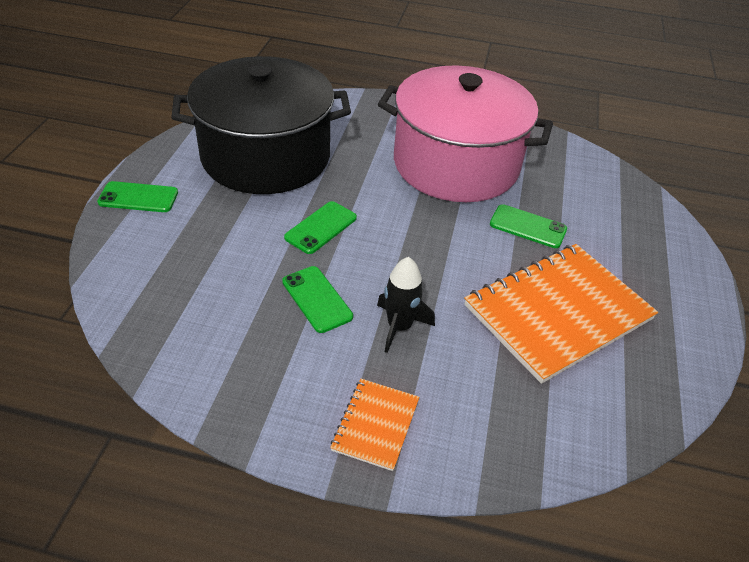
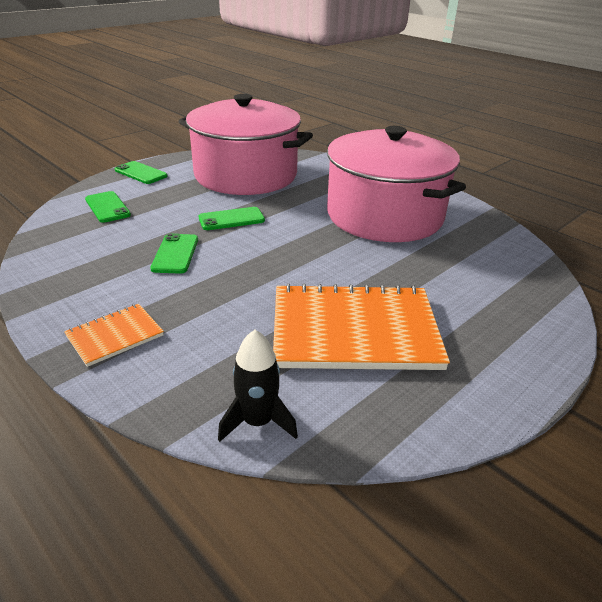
camera: 35 degrees right, 10 degrees down
black pot [171,56,351,194] -> pink pot [179,94,313,195]
black rocket [377,257,435,353] -> black rocket moved to [218,330,298,442]
green phone [490,204,567,248] -> green phone moved to [85,191,131,223]

